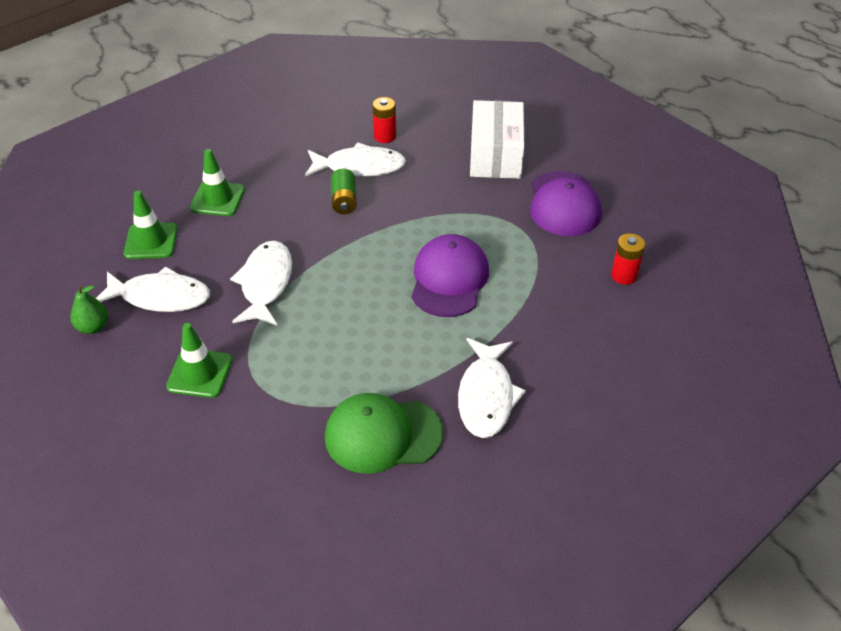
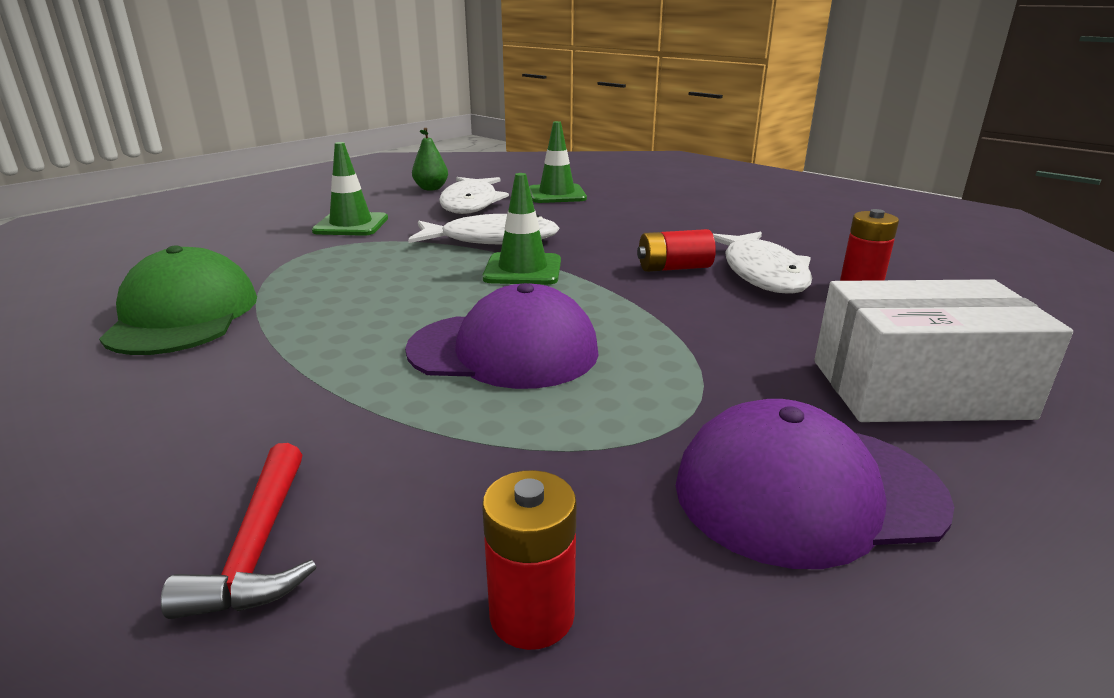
camera: 85 degrees right, 20 degrees down
green traffic cone [190,149,245,216] -> green traffic cone moved to [483,173,561,285]
green battery [331,168,357,214] -> red battery [637,229,716,272]
white fish [458,338,526,438] -> none
none -> red hammer [161,443,316,619]

